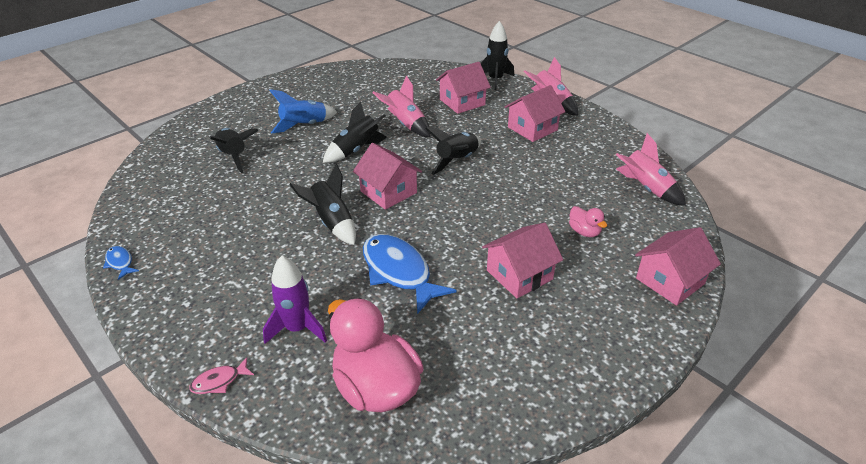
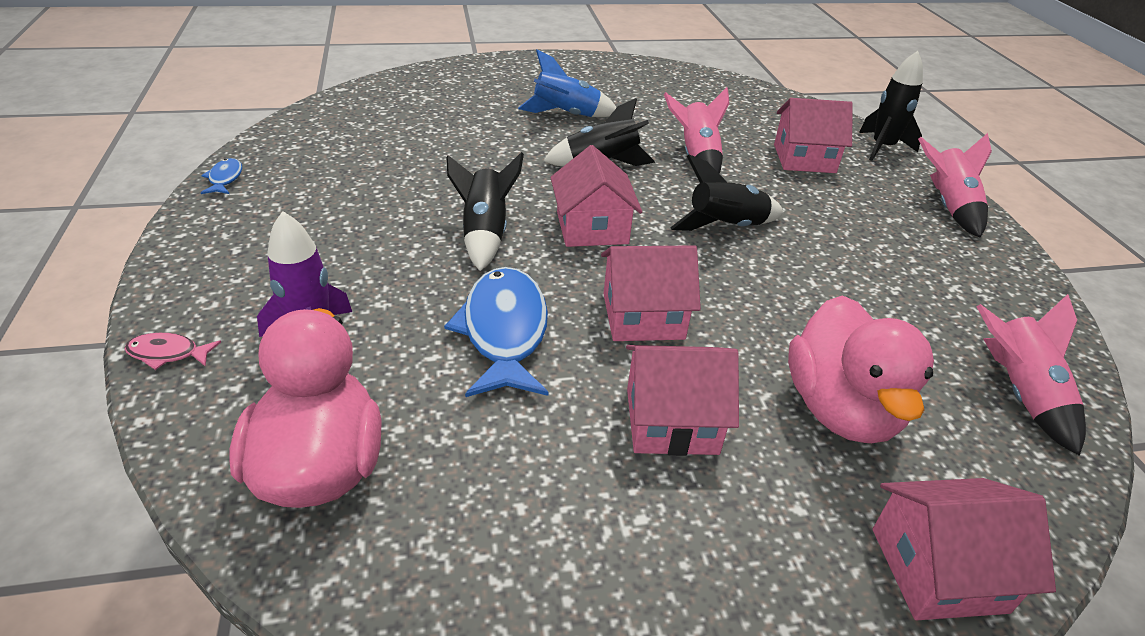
camera: 30 degrees right, 0 degrees up
black rocket [209,128,259,173] -> none
pink house [505,85,566,142] -> pink house moved to [601,245,701,341]
pink duck [569,206,607,237] -> pink duck [788,295,934,443], size x2.20

